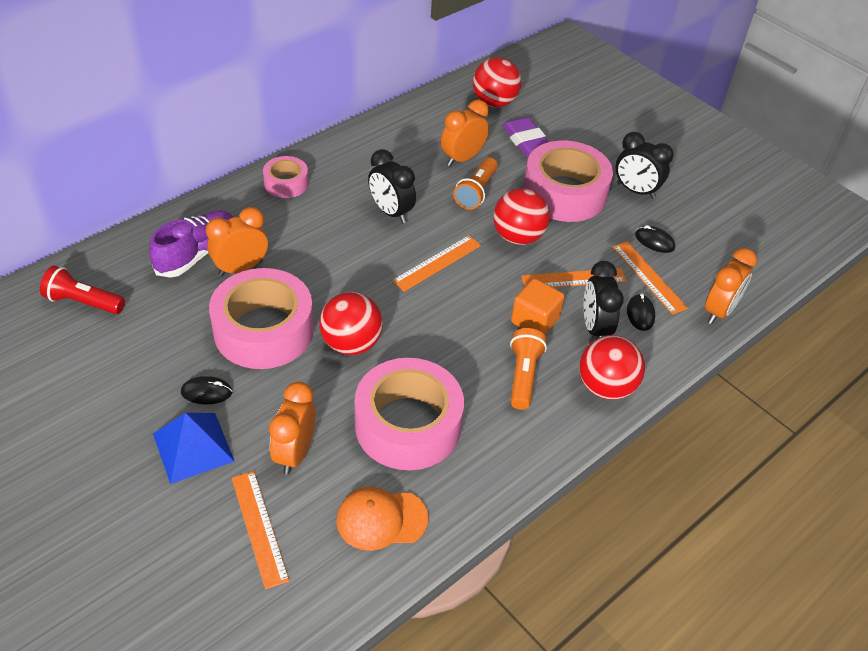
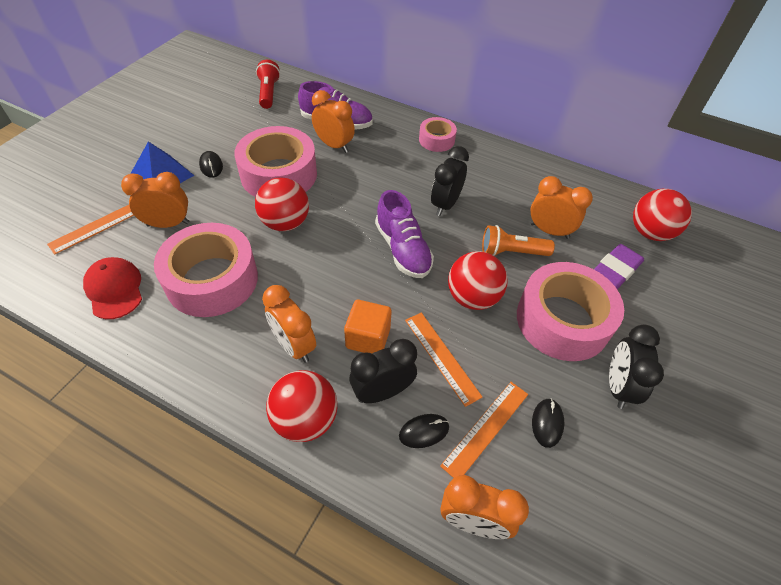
camera: 70 degrees right, 5 degrees up
orange cap [336,487,428,551] -> red cap [83,257,142,319]
orange ruler [392,235,481,292] -> purple shoe [375,190,434,278]
orange flashlight [510,328,547,410] -> orange clock [262,285,316,363]

